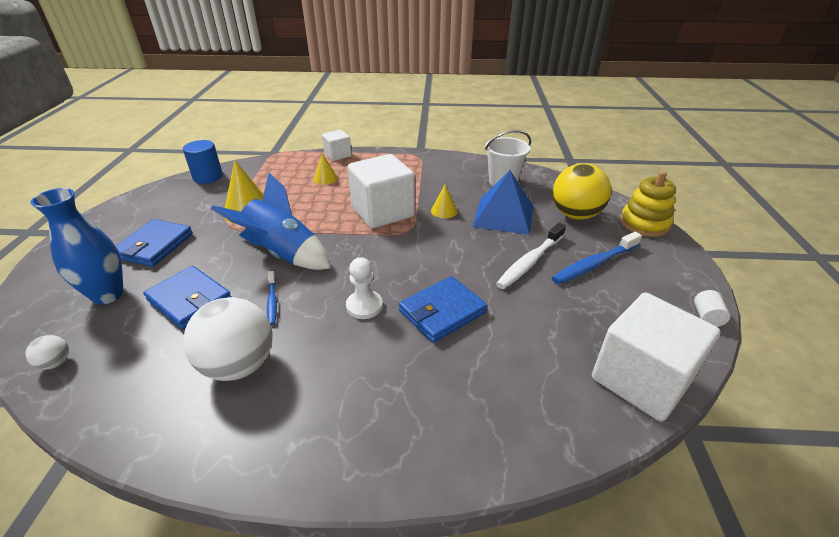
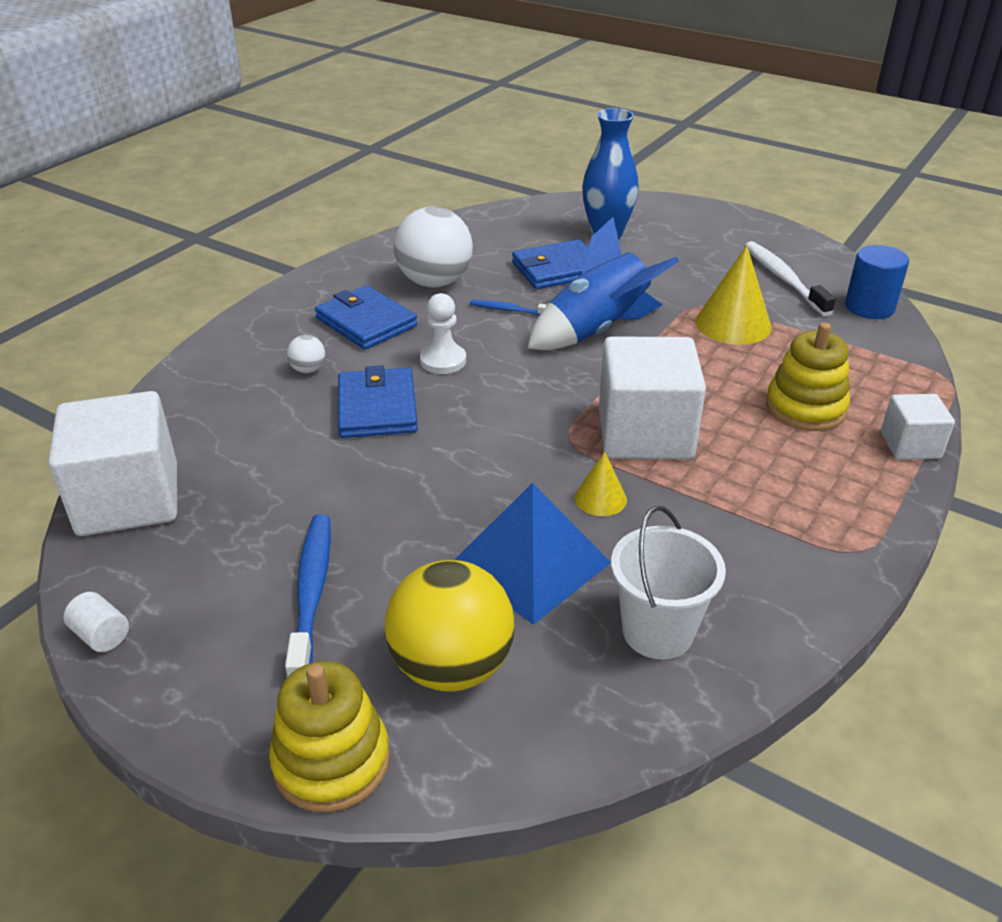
camera: 120 degrees right, 0 degrees up
white ball [26,335,69,370] -> white ball moved to [287,335,325,373]
blue wallet [116,219,193,267] -> blue wallet moved to [315,285,417,350]
yellow cone [314,154,338,185] -> yellow stacking toy [766,322,850,431]
white toothbrush [496,223,566,289] -> white toothbrush moved to [745,241,836,316]

